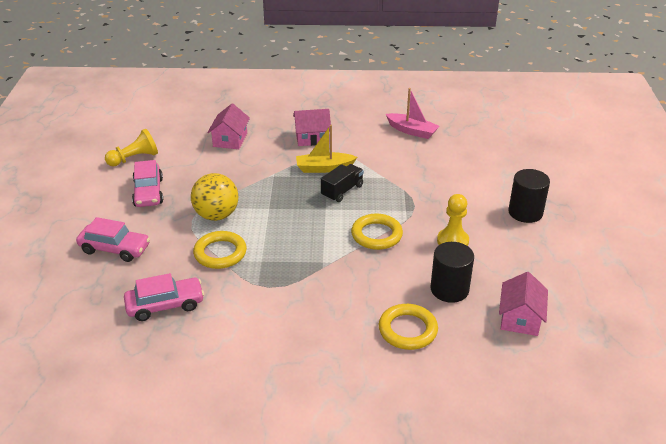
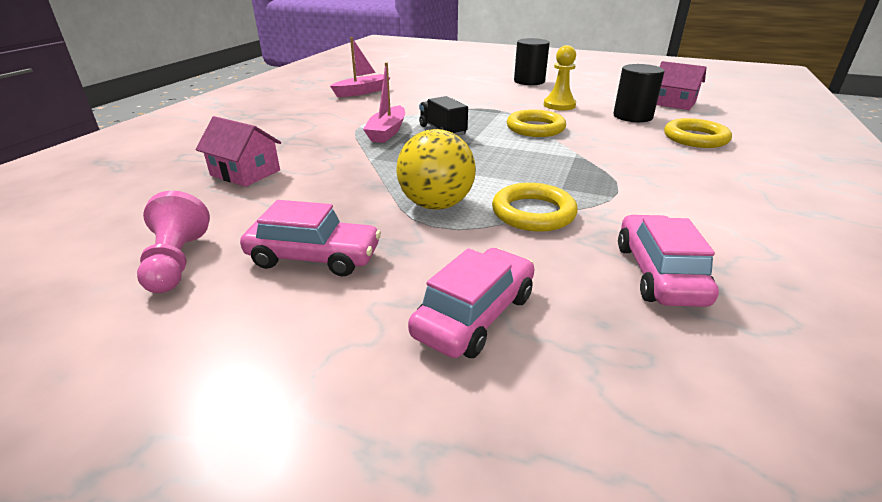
camera: 70 degrees left, 5 degrees down
yellow pawn [105,129,158,166] -> pink pawn [137,191,210,293]
pink house [293,109,331,146] -> none
yellow boat [296,125,357,173] -> pink boat [363,62,405,143]

